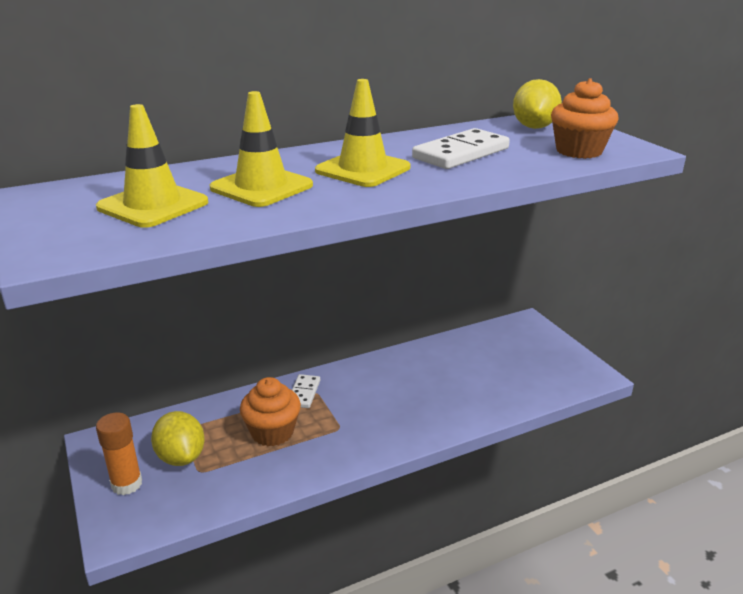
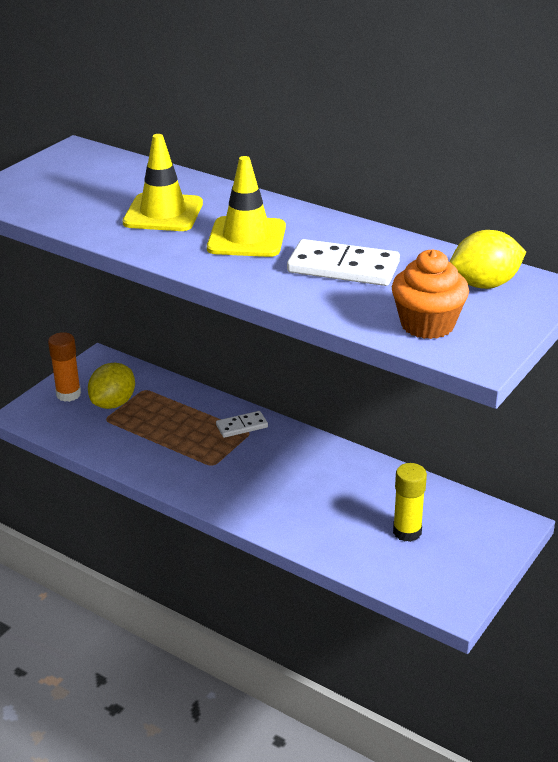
camera: 60 degrees right, 5 degrees up
yellow traffic cone [96,104,208,228] -> none
orange cupcake [240,377,301,446] -> none
none -> yellow glue stick [393,463,427,542]

